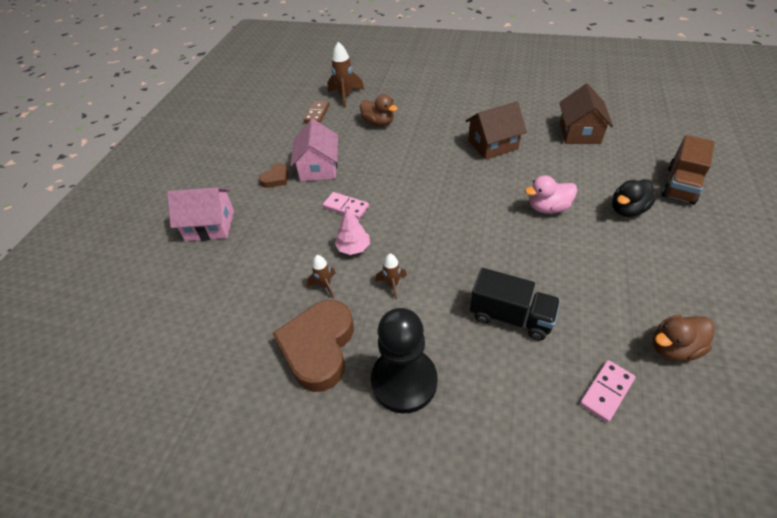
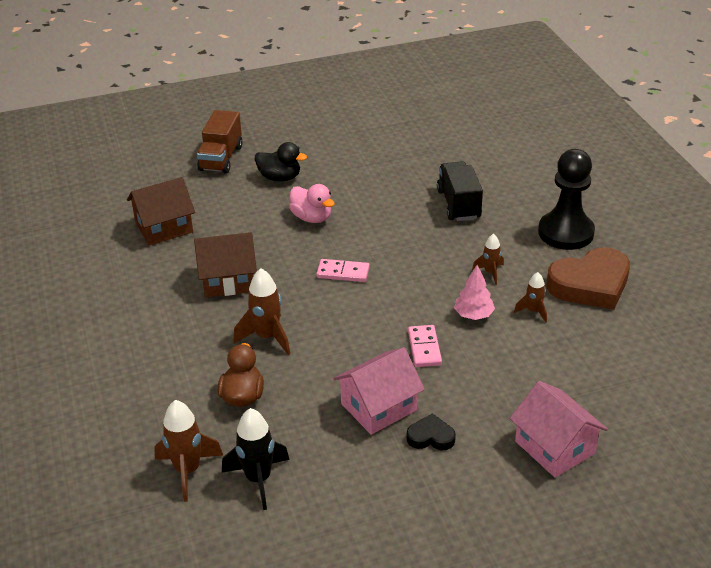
camera: 125 degrees left, 10 degrees down
brown heart [259,163,288,188] -> black heart [407,413,456,450]
brown domino [304,100,330,123] -> black rocket [222,408,290,510]
brown house [466,102,527,160] -> brown house turned 45 degrees counterclockwise [194,232,257,297]
pink domino [580,360,635,422] -> pink domino moved to [316,259,370,282]
brown duck [652,315,715,361] -> none
brown truck [662,135,715,205] -> brown truck turned 105 degrees clockwise [197,110,243,174]
none -> brown rocket [233,268,290,355]

